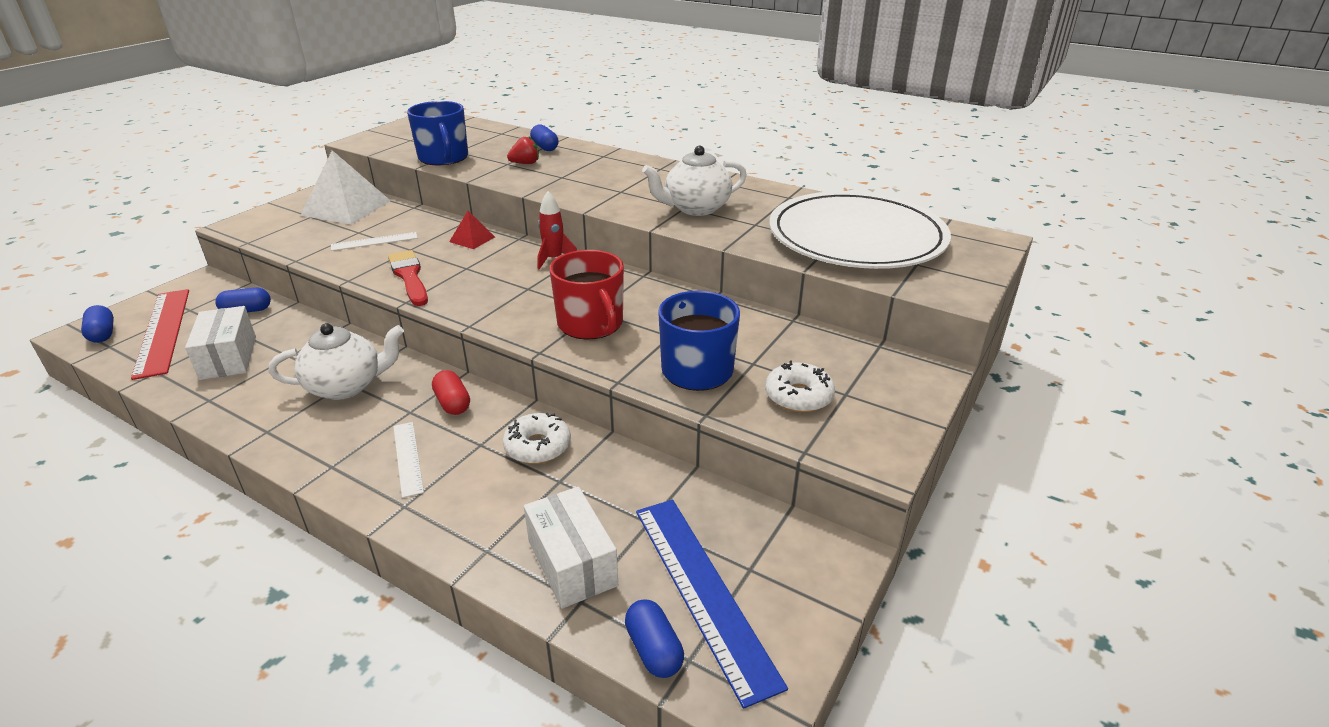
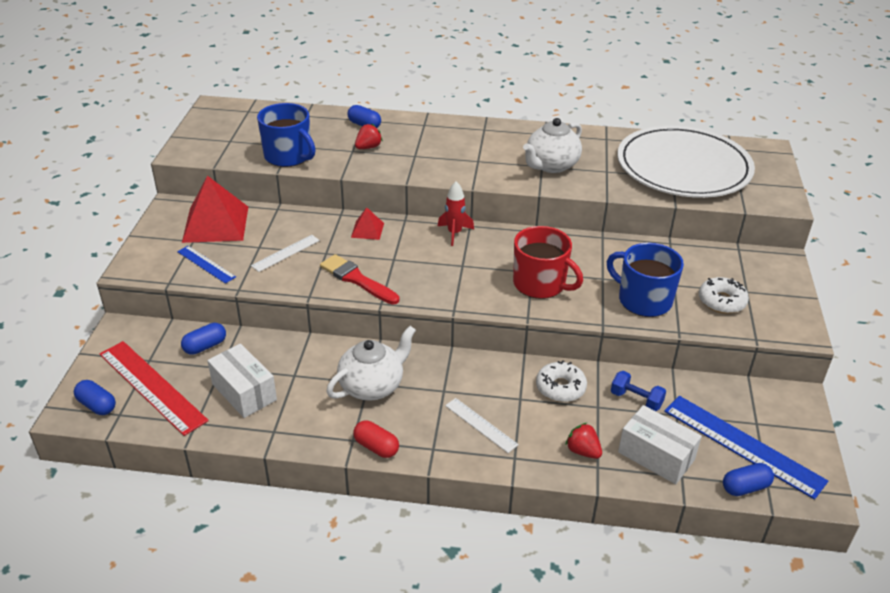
camera: 25 degrees left, 5 degrees up
white pyramid [300,150,391,225] -> red pyramid [182,176,248,243]
red capsule [432,370,470,415] -> red capsule moved to [353,421,399,458]
blue capsule [625,600,684,678] -> blue capsule turned 60 degrees counterclockwise [723,463,774,496]
none -> blue ruler [177,246,236,284]
none -> red strawberry [565,423,602,459]
none -> blue dumbbell [611,371,666,411]

